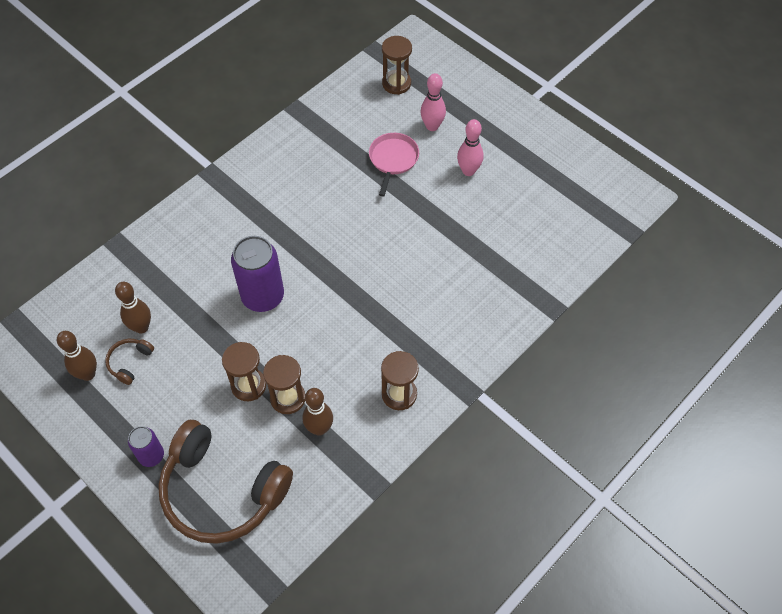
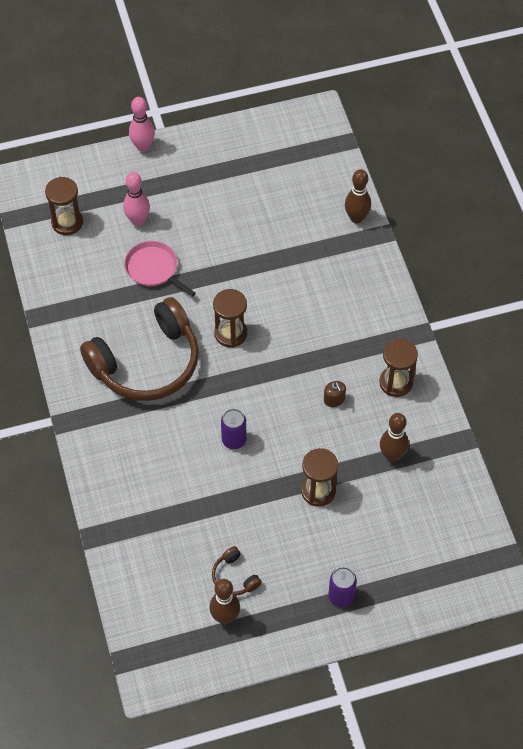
camera: 60 degrees left, 0 degrees up
brown bowling pin [115,282,151,334] -> brown bowling pin moved to [345,169,371,223]
brown headphones [158,420,293,544] -> brown headphones moved to [80,297,199,401]
purple can [231,236,284,312] -> purple can [221,409,247,449], size x0.56
brown hourglass [263,355,305,414] -> brown hourglass moved to [213,289,247,348]
pink bowling pin [457,119,484,176] -> pink bowling pin moved to [129,97,155,152]
none -> brown soap dispenser [324,381,346,407]

